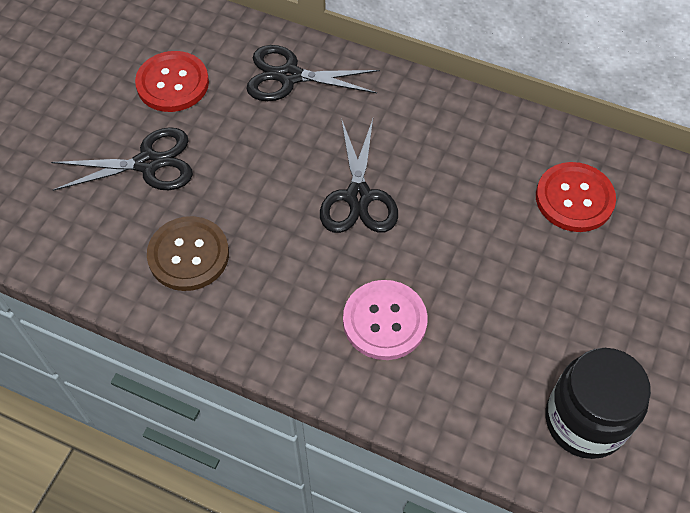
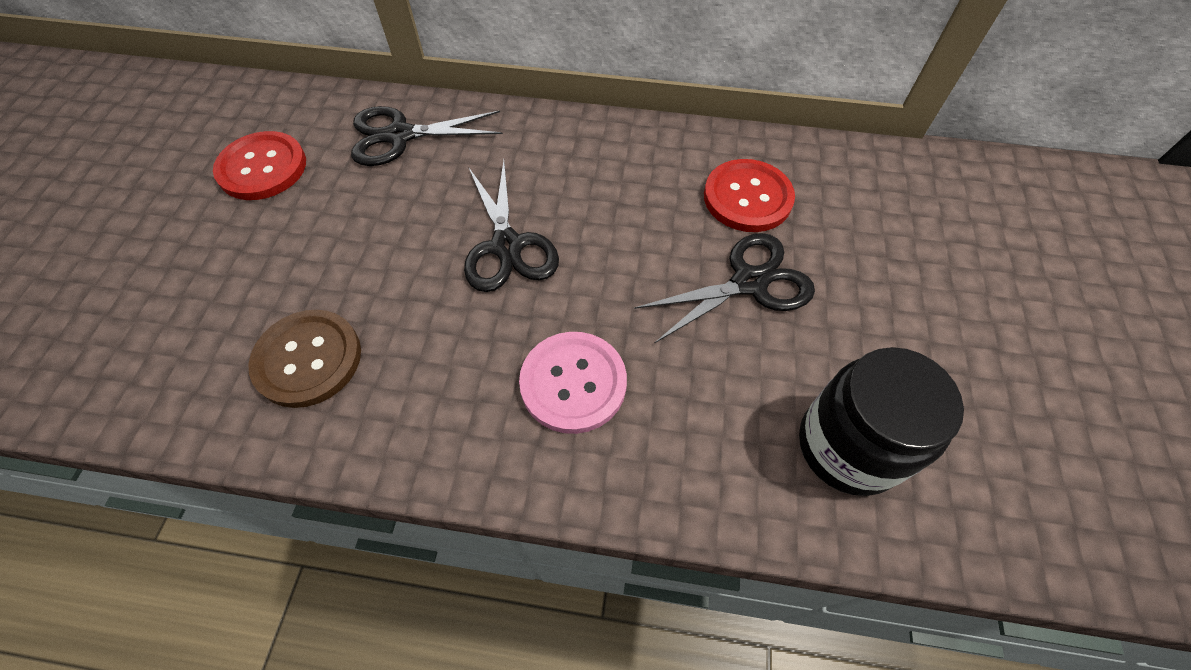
camera: 15 degrees left, 0 degrees up
black scissors [51,127,193,191] -> black scissors moved to [634,233,815,343]

